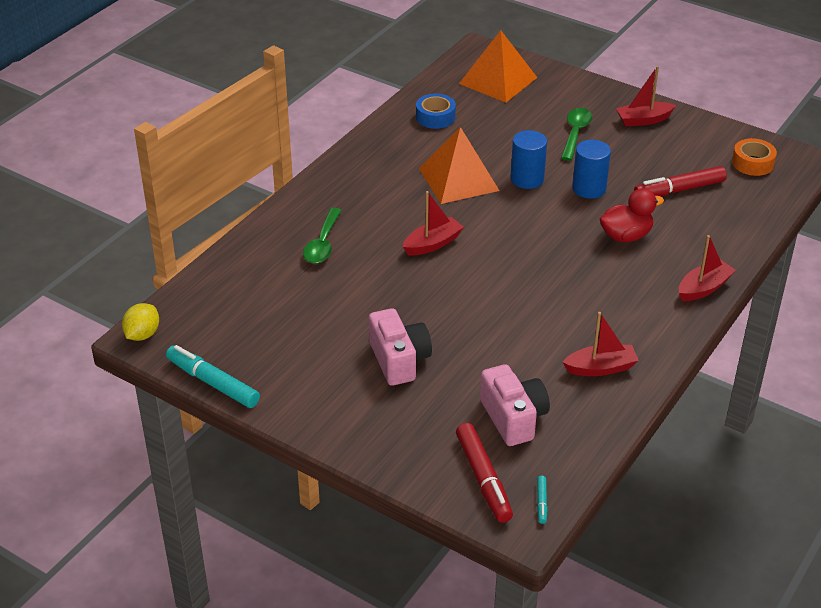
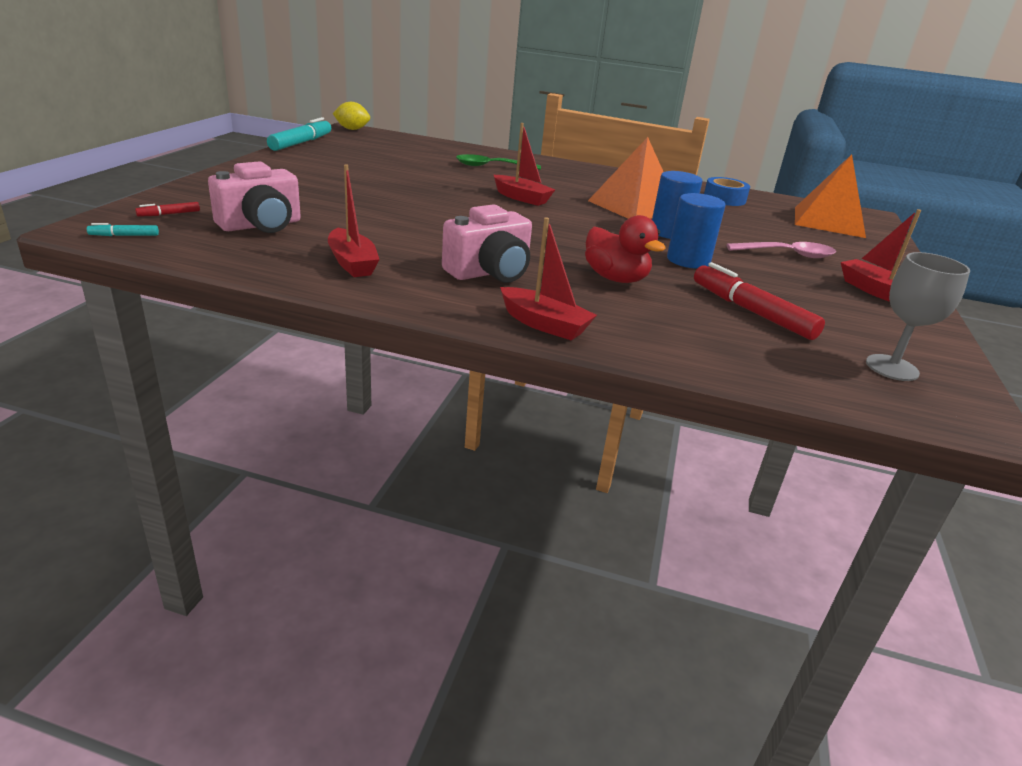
camera: 70 degrees right, 10 degrees down
pink camera [369,308,432,386] -> pink camera moved to [442,205,532,283]
red marker [456,423,513,523] -> red marker [135,202,200,217], size x0.45
green spoon [561,108,592,161] -> pink spoon [726,242,836,258]
orange tape [732,138,777,176] -> grey goblet [866,252,971,381]

